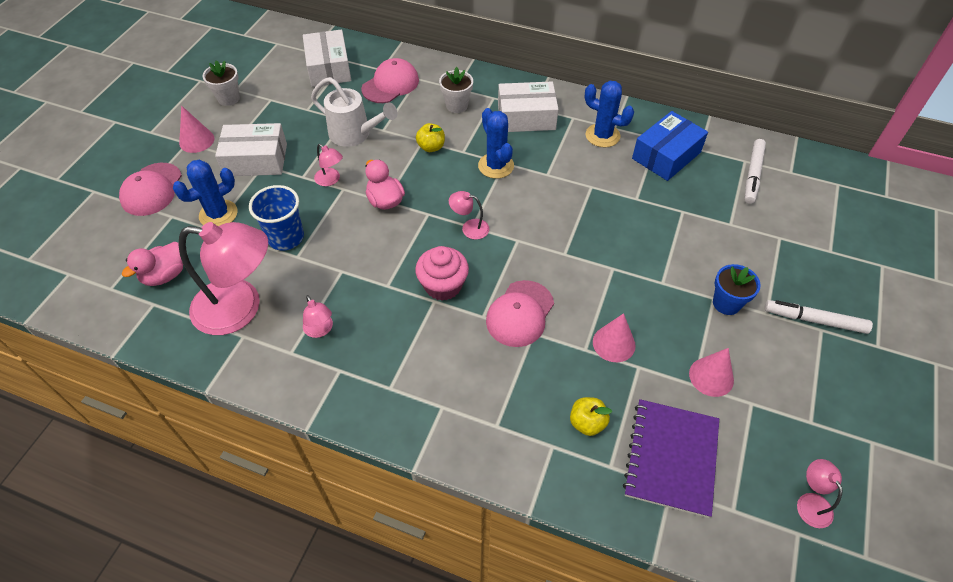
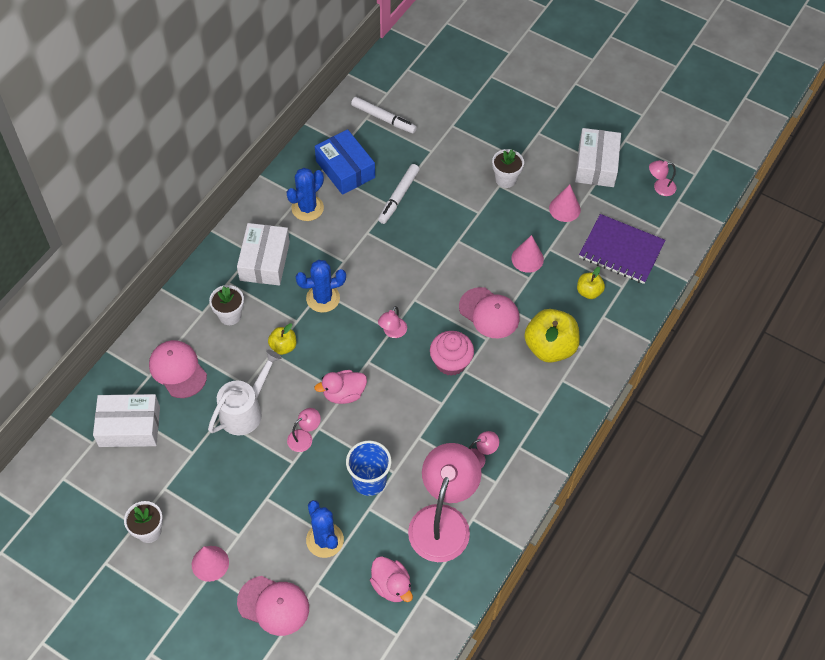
camera: 80 degrees left, 5 degrees up
white box [215,123,287,176] -> white box moved to [575,128,621,187]
blue flower pot [713,264,761,315] -> white flower pot [492,149,524,188]
white marker [765,300,873,334] -> white marker moved to [378,164,420,224]
none -> yellow apple [524,309,580,363]

